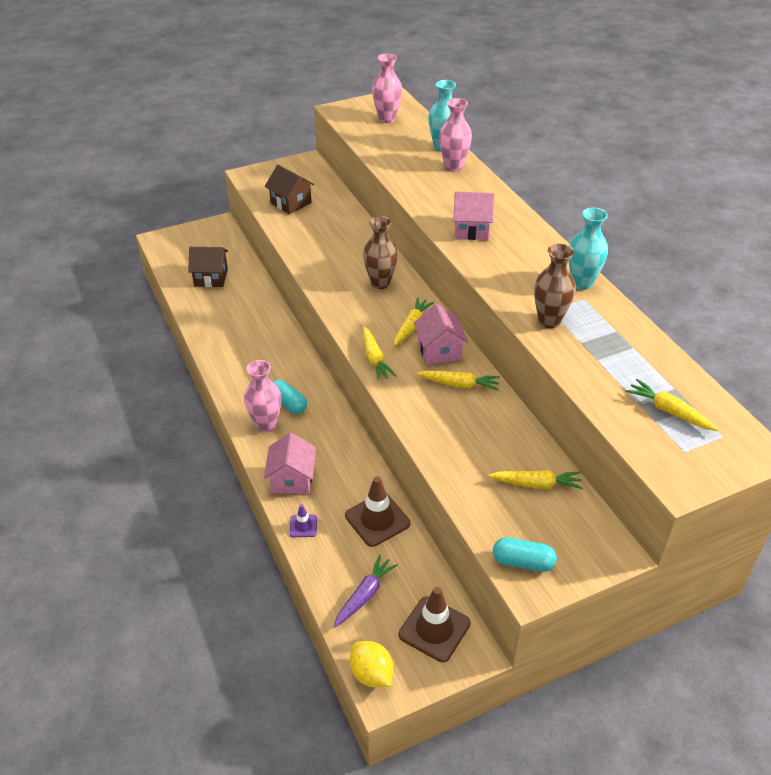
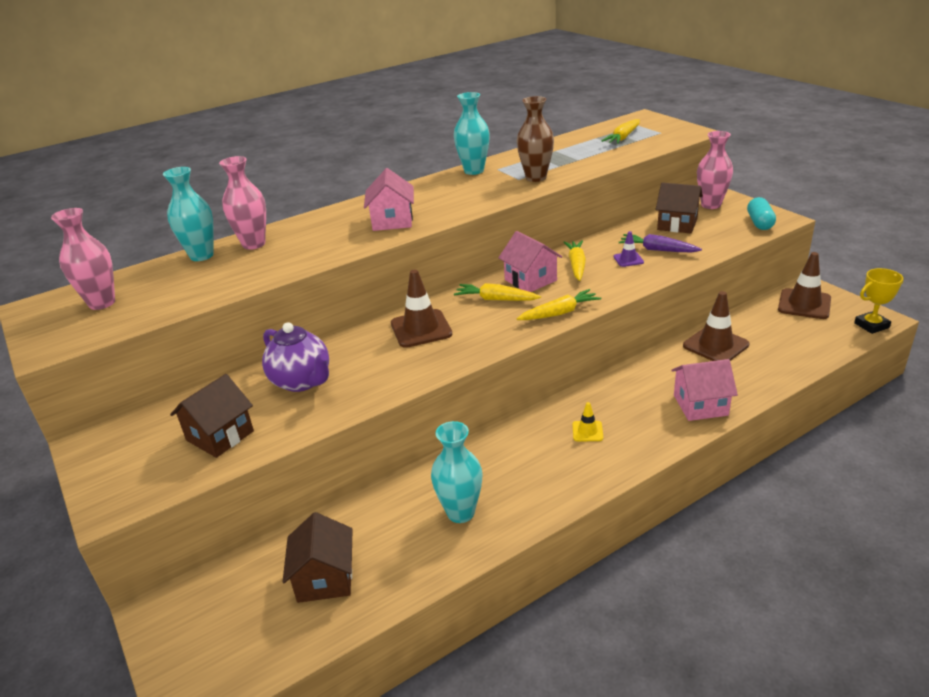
camera: 95 degrees left, 10 degrees down
pink vase [244,360,282,433] -> pink vase moved to [697,131,733,209]
turquoise capsule [272,380,307,414] -> yellow traffic cone [572,402,603,441]
purple traffic cone [290,504,317,537] -> purple traffic cone moved to [613,231,644,267]
purple carrot [334,554,398,627] -> purple carrot moved to [619,234,702,252]
yellow lemon [350,641,393,688] -> yellow trophy [854,268,904,334]
brown vase [363,216,398,289] -> brown traffic cone [391,270,453,348]
pink house [414,304,468,365] -> pink house turned 75 degrees clockwise [498,231,562,292]
yellow carrot [488,470,583,489] -> brown house [656,183,703,233]
none -> purple teapot [262,322,329,392]
none -> turquoise vase [431,421,483,523]

